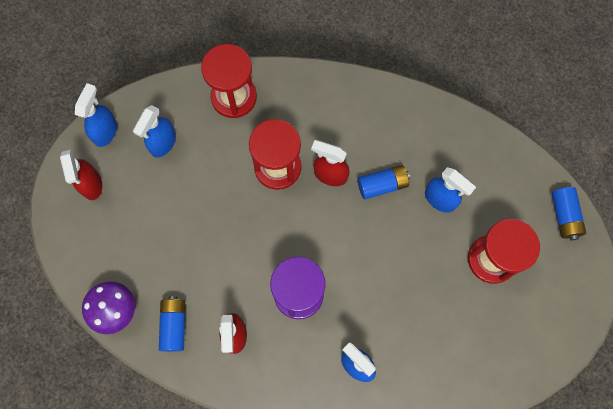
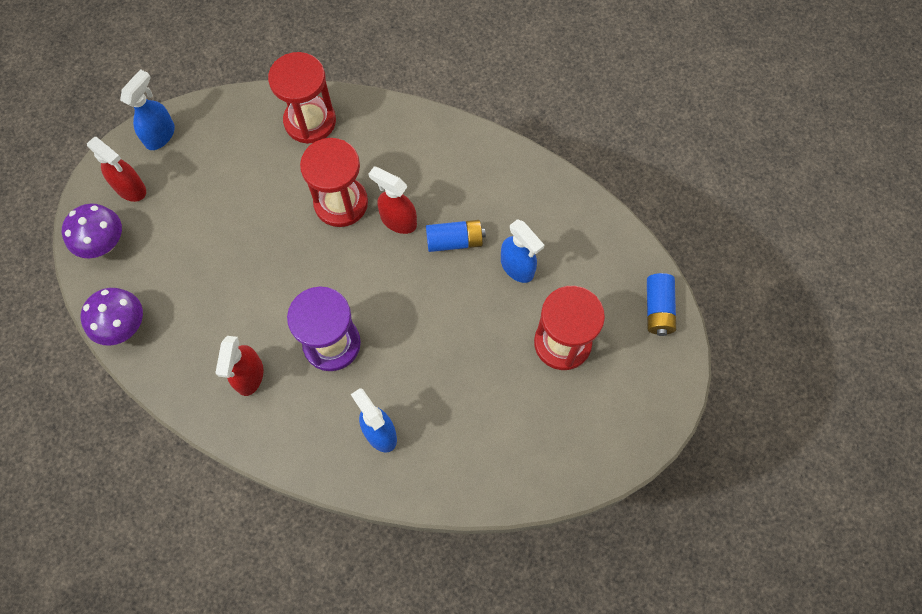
camera: 10 degrees right, 5 degrees down
red spray bottle [60,150,102,200] -> red spray bottle turned 45 degrees counterclockwise [87,137,146,202]
blue spray bottle [133,105,176,158] -> none
blue battery [159,296,185,352] -> none
none -> purple mushroom [62,204,122,258]

